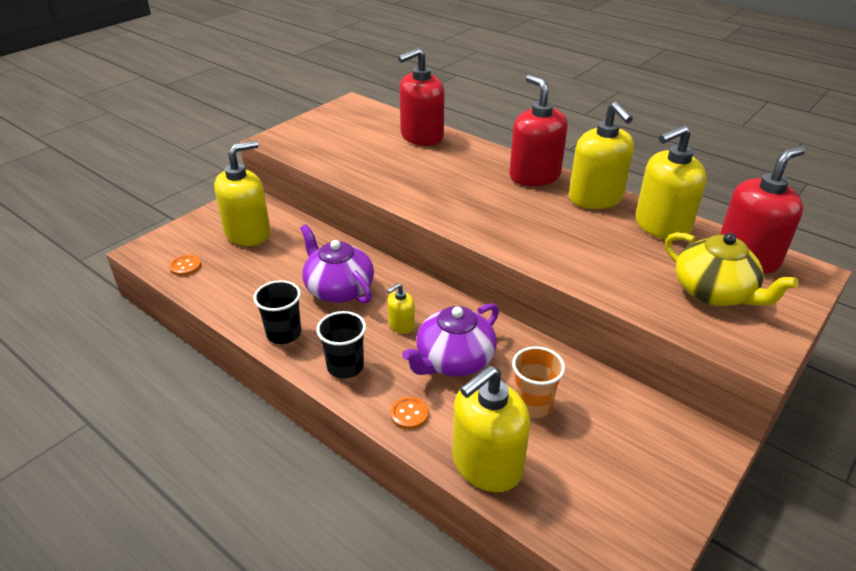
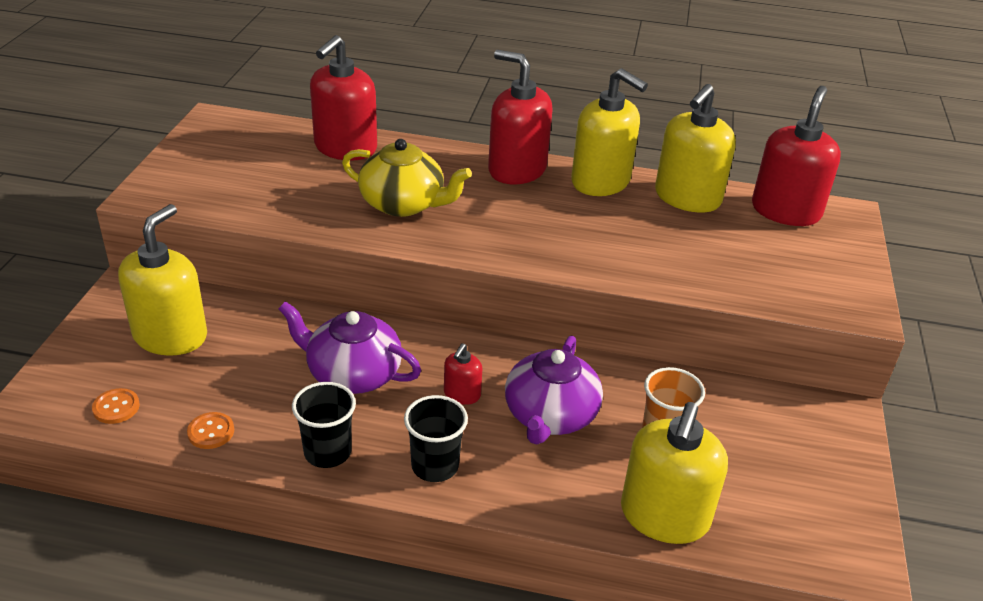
camera: 30 degrees left, 0 degrees up
yellow soap dispenser [387,283,415,334] -> red soap dispenser [444,343,482,405]
orange button [390,397,429,430] -> orange button moved to [187,412,234,449]
yellow teapot [665,232,799,306] -> yellow teapot moved to [342,139,472,217]

